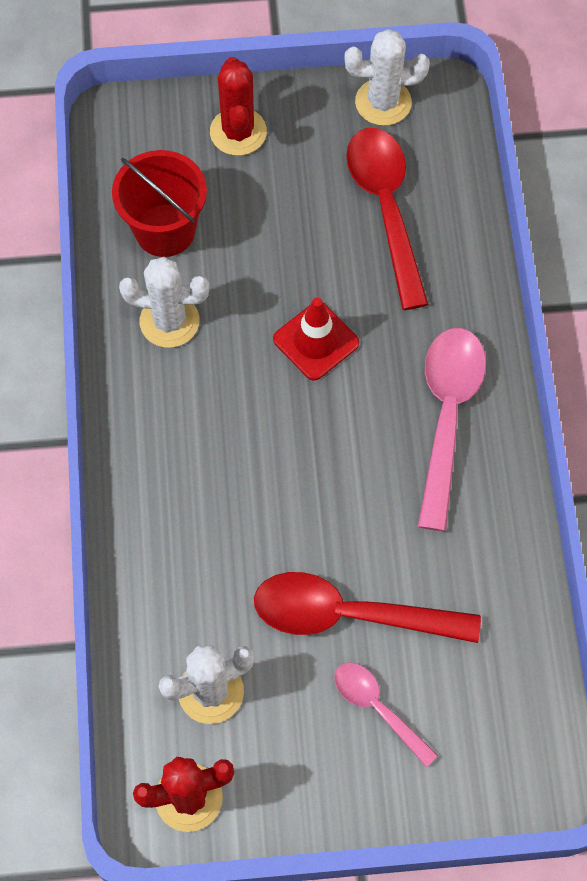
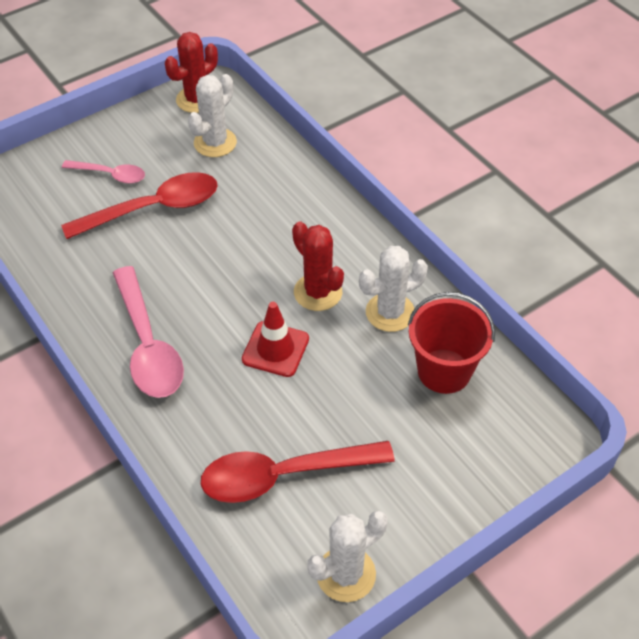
camera: 150 degrees right, 15 degrees down
red cactus [210,57,267,156] -> red cactus moved to [292,221,344,311]
red spoon [346,128,429,310] -> red spoon turned 120 degrees clockwise [201,441,395,503]

